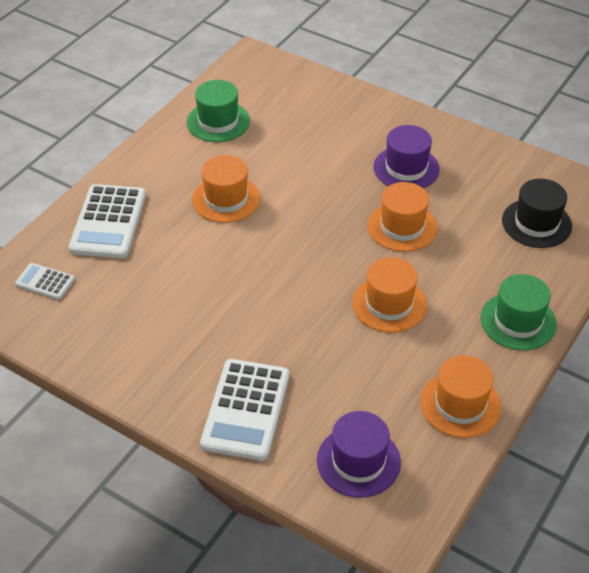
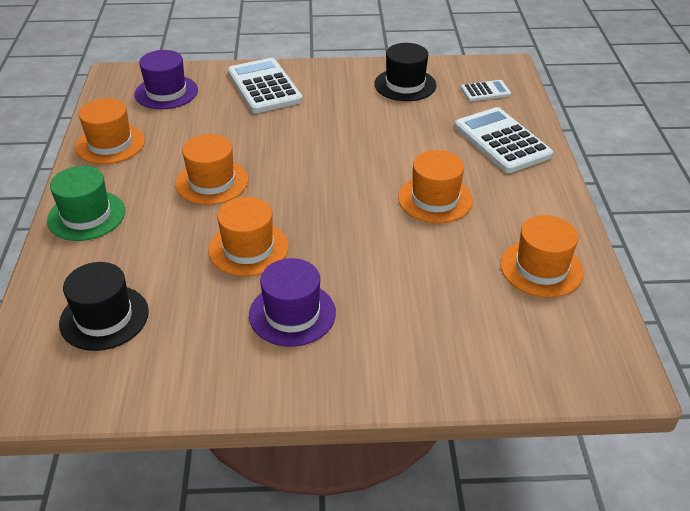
camera: 145 degrees right, 5 degrees down
green hat [187,80,250,142] -> orange hat [500,215,584,297]
none -> black hat [374,43,437,101]

